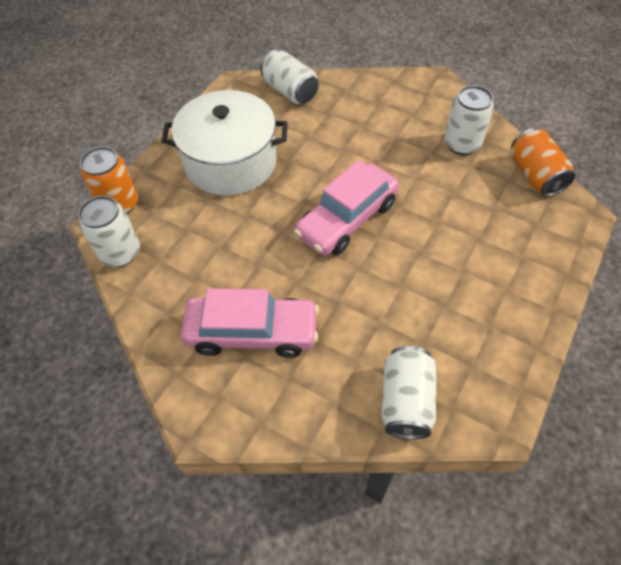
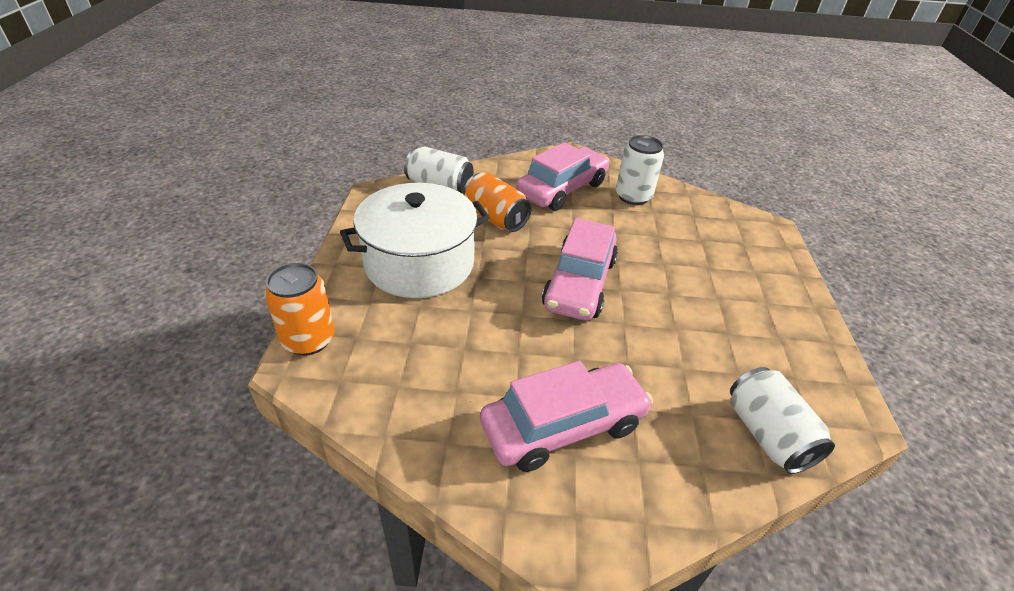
camera: 30 degrees left, 15 degrees down
white can [78,196,140,267] -> none
orange can [510,128,575,197] -> orange can moved to [463,172,532,232]
none -> pink car [516,142,610,211]

